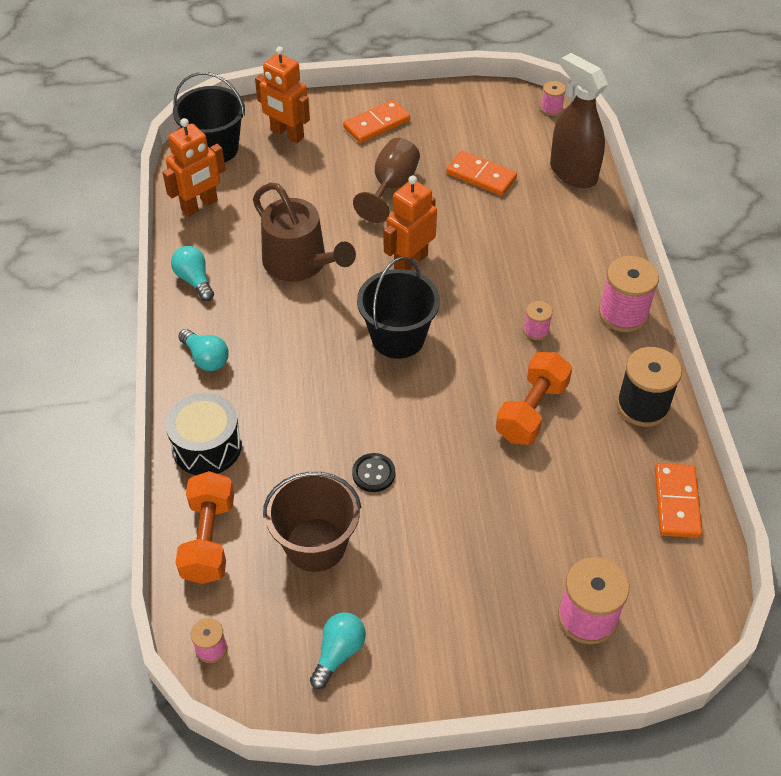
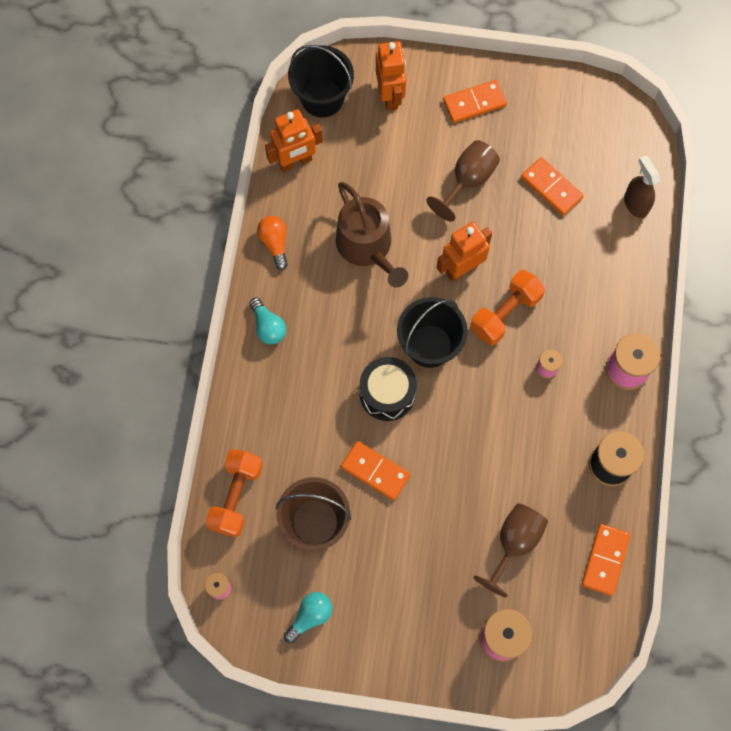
camera: 15 degrees right, 20 degrees up
black drum [165,393,242,475] -> black drum moved to [360,357,417,421]
turquoise light bulb [171,246,214,301] -> orange light bulb [257,216,288,270]
orange robot [255,46,310,143] -> orange robot turned 150 degrees counterclockwise [376,41,406,111]
black button [352,453,395,492] -> orange domino [341,441,411,500]
orange dumbbell [496,352,572,445] -> orange dumbbell moved to [470,270,545,345]
pink spool [541,81,566,116] -> none
brown spray bottle [550,53,608,188] -> brown spray bottle [624,155,660,218], size x0.63
none -> brown goblet [473,503,548,598]

